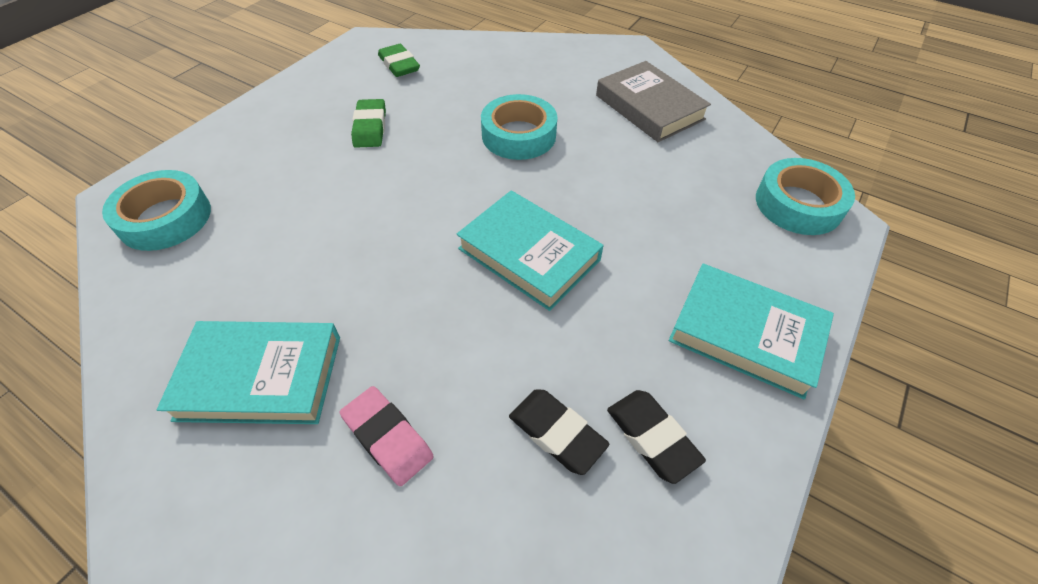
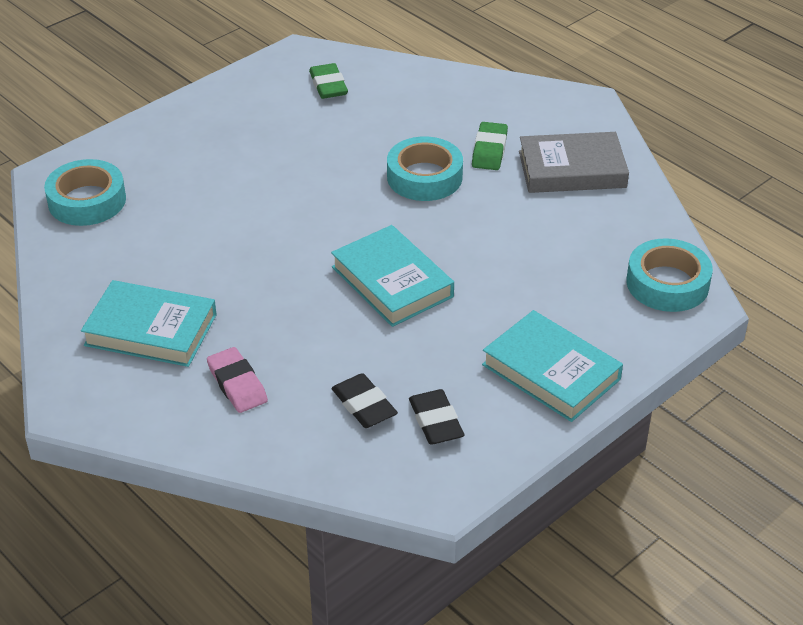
camera: 15 degrees right, 10 degrees down
green eraser [351,99,386,148] -> green eraser moved to [472,122,508,170]
grey book [596,61,711,142] -> grey book turned 75 degrees counterclockwise [519,132,629,193]

